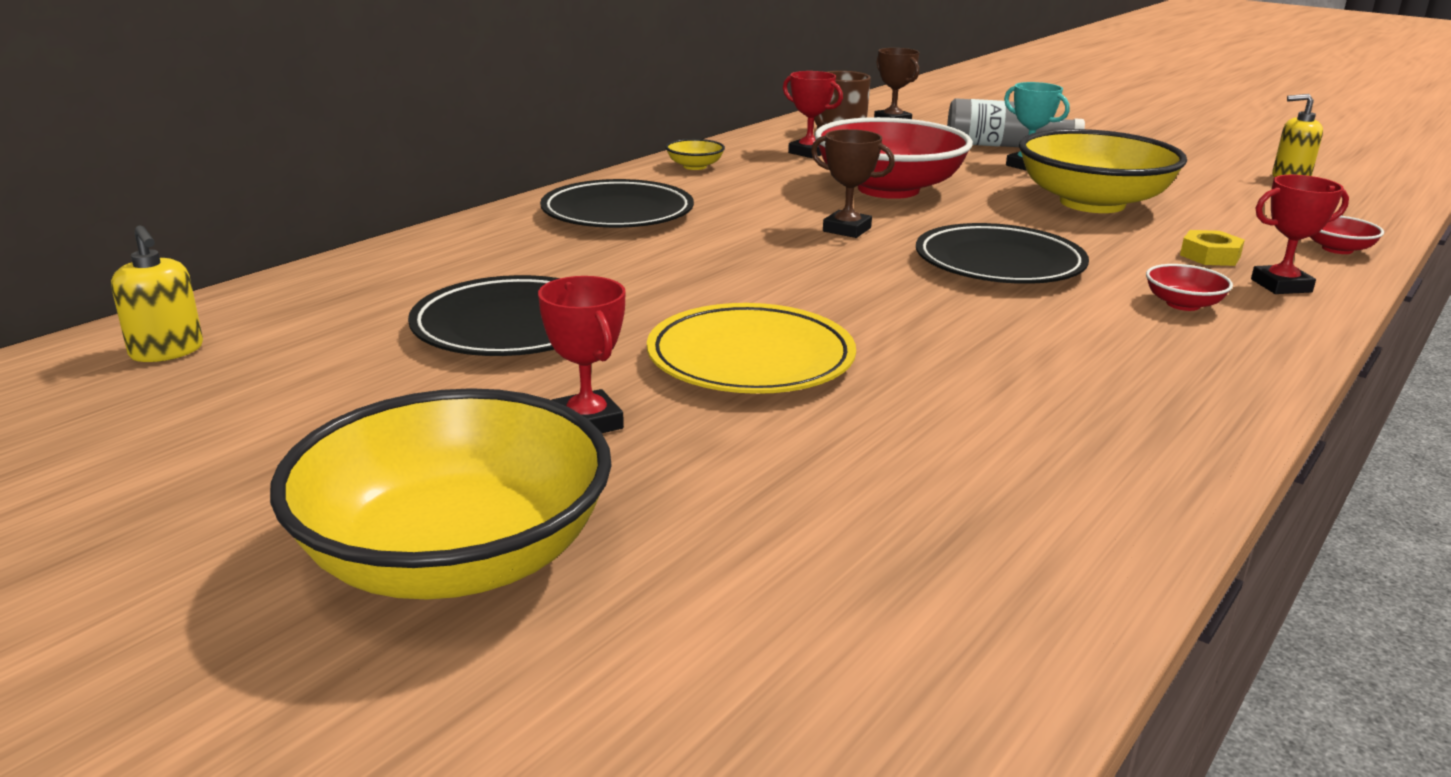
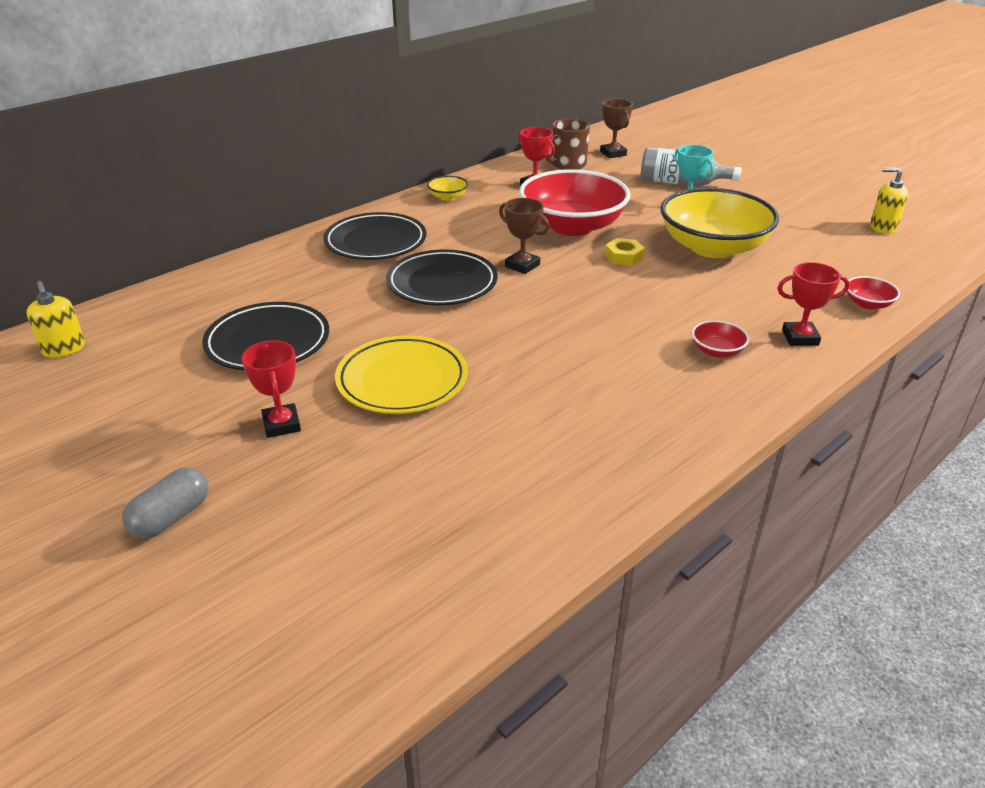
camera: 10 degrees right, 10 degrees up
yellow bowl [270,388,612,599] -> grey capsule [122,468,209,539]
black plate [916,223,1089,284] -> black plate moved to [386,249,498,305]
yellow nut [1180,230,1245,266] -> yellow nut moved to [605,238,645,266]

